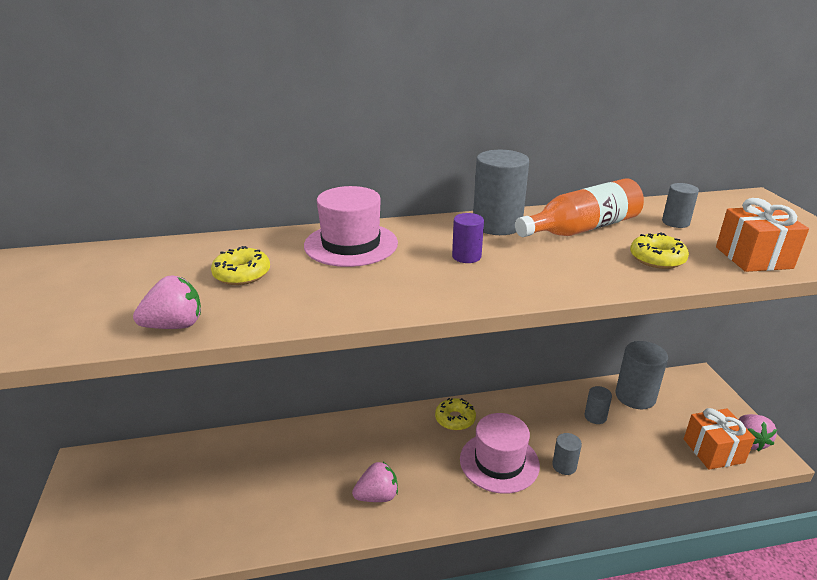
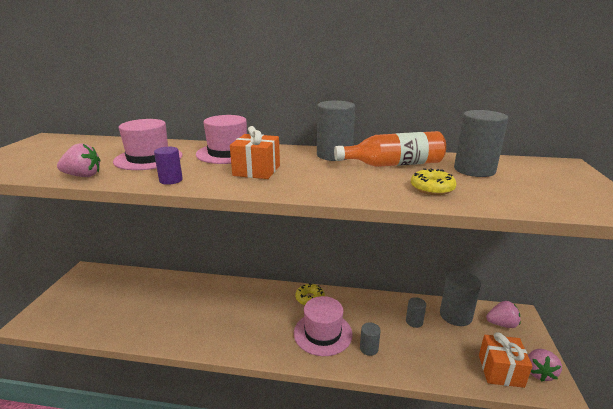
camera: 20 degrees right, 5 degrees down
yellow donut [211,246,270,285] -> pink hat [113,119,182,170]
pink strawberry [352,462,398,502] -> pink strawberry moved to [486,301,521,328]
purple cylinder [452,213,484,263] -> purple cylinder moved to [154,147,183,185]
grey cylinder [662,183,699,228] -> grey cylinder [454,110,508,177], size x1.86
orange gift [716,198,809,272] -> orange gift moved to [230,126,280,179]

